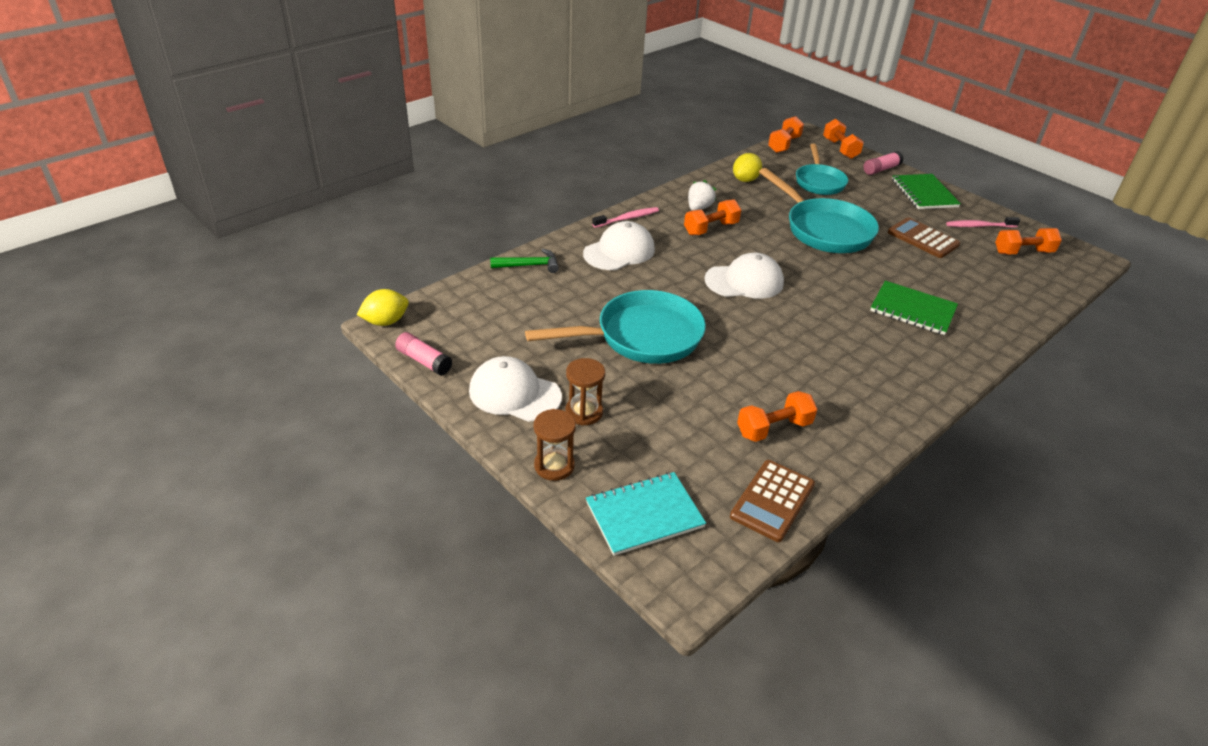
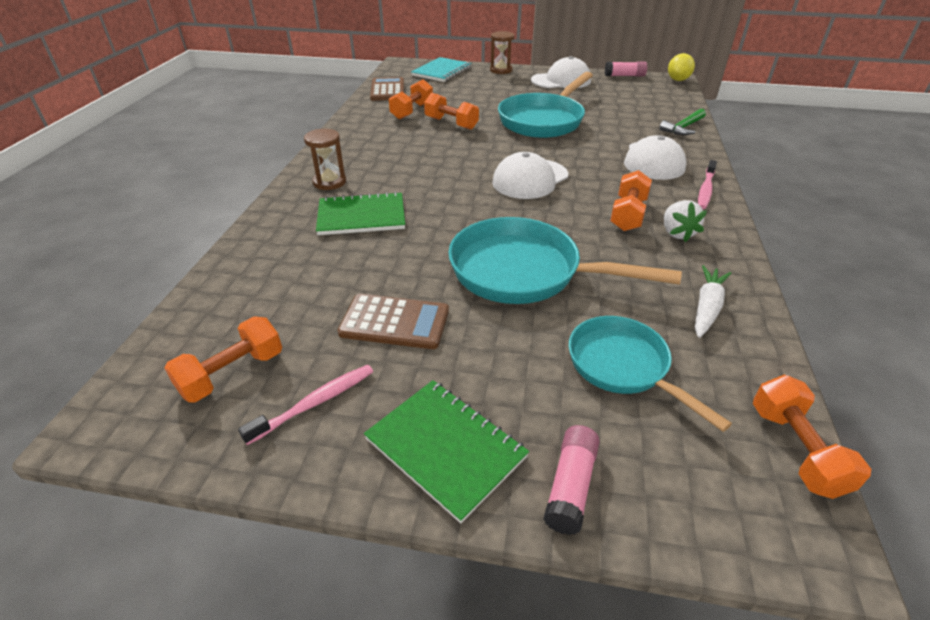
camera: 145 degrees right, 0 degrees up
brown hourglass [565,358,605,426] -> brown hourglass moved to [304,129,346,190]
yellow lemon [733,153,762,182] -> white carrot [695,265,731,338]
orange dumbbell [823,119,864,159] -> orange dumbbell moved to [424,93,479,130]

